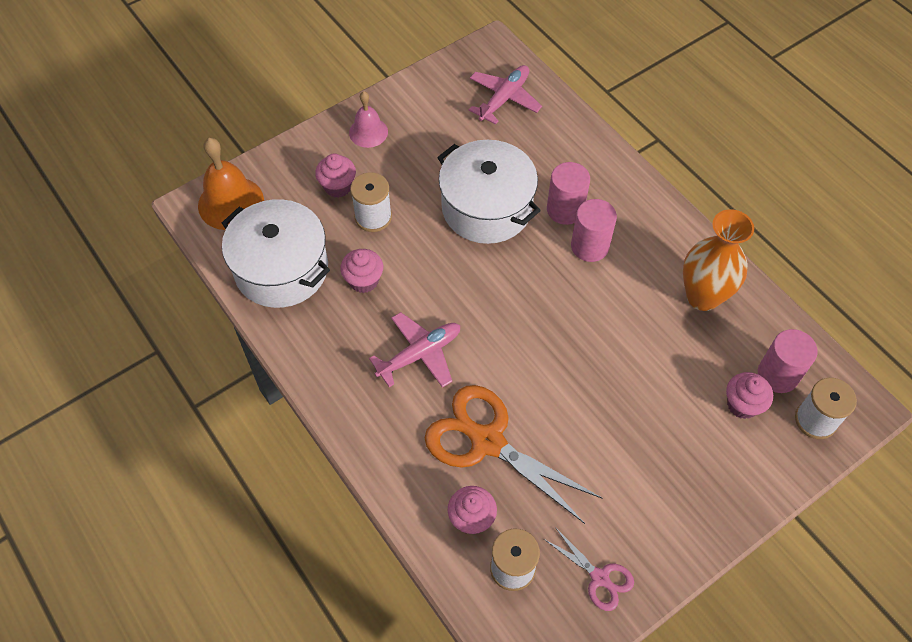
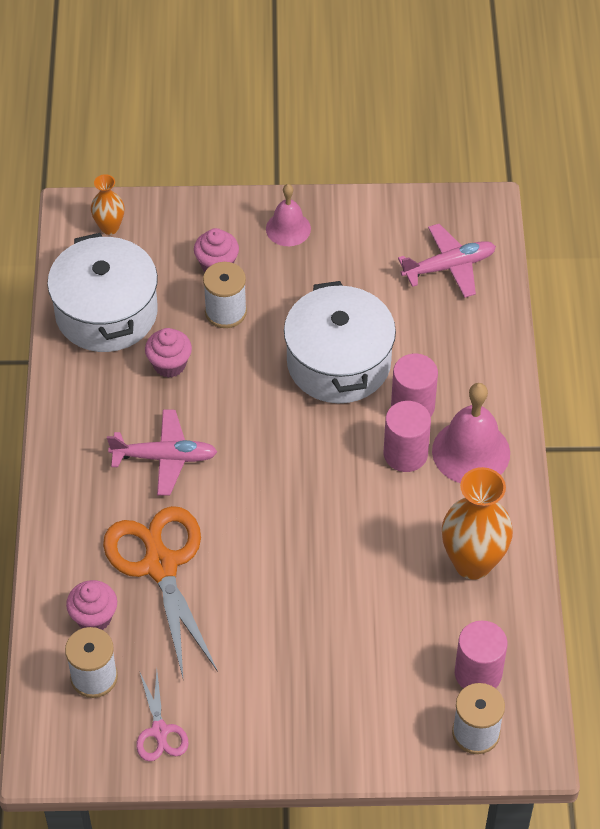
camera: 35 degrees right, 5 degrees down
orange bell [198,138,264,230] -> orange vase [91,174,124,235]
pink cupcake [726,372,773,419] -> none
none -> pink bell [432,383,510,483]

